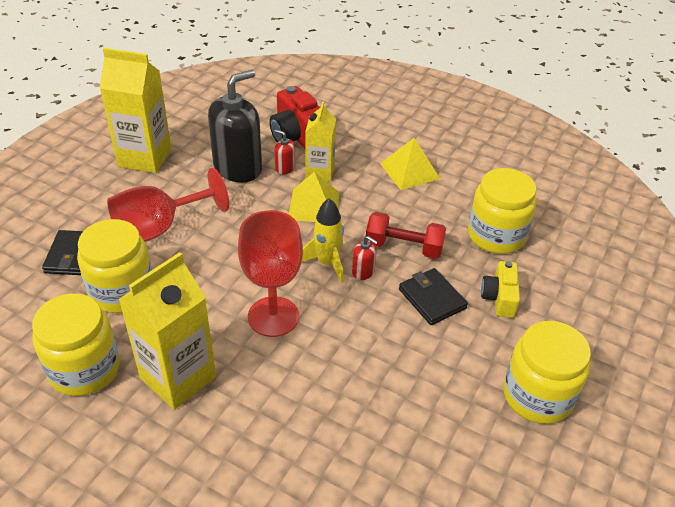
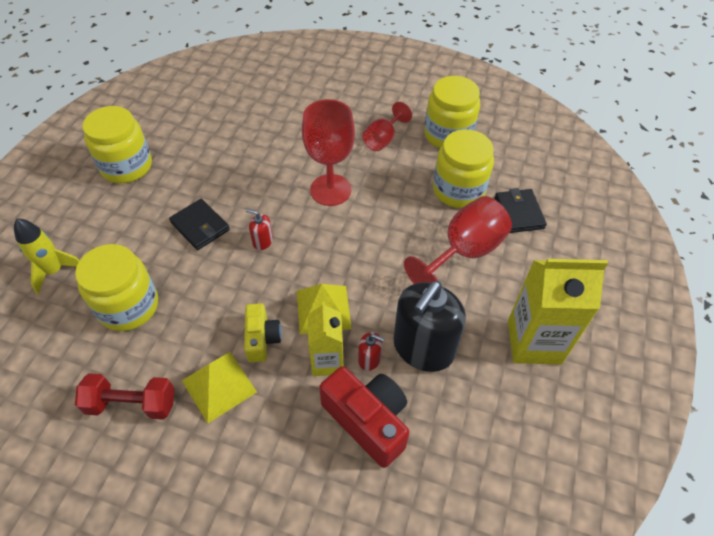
camera: 170 degrees right, 10 degrees up
yellow carton [119,252,216,410] -> red goblet [362,102,412,151]
yellow rocket [301,198,344,283] -> yellow rocket moved to [14,218,80,295]
red dumbbell [366,212,446,259] -> red dumbbell moved to [75,373,174,420]
yellow camera [481,261,520,318] -> yellow camera moved to [244,303,281,362]

